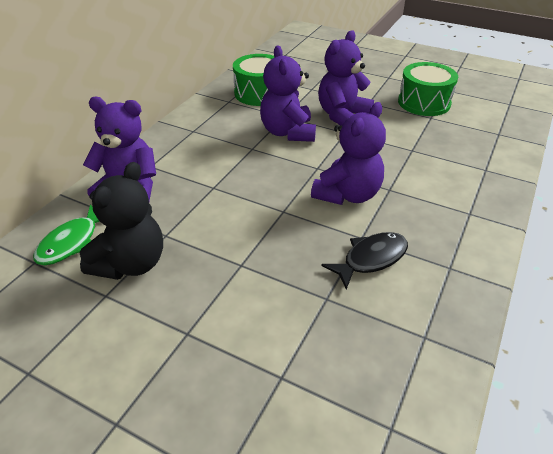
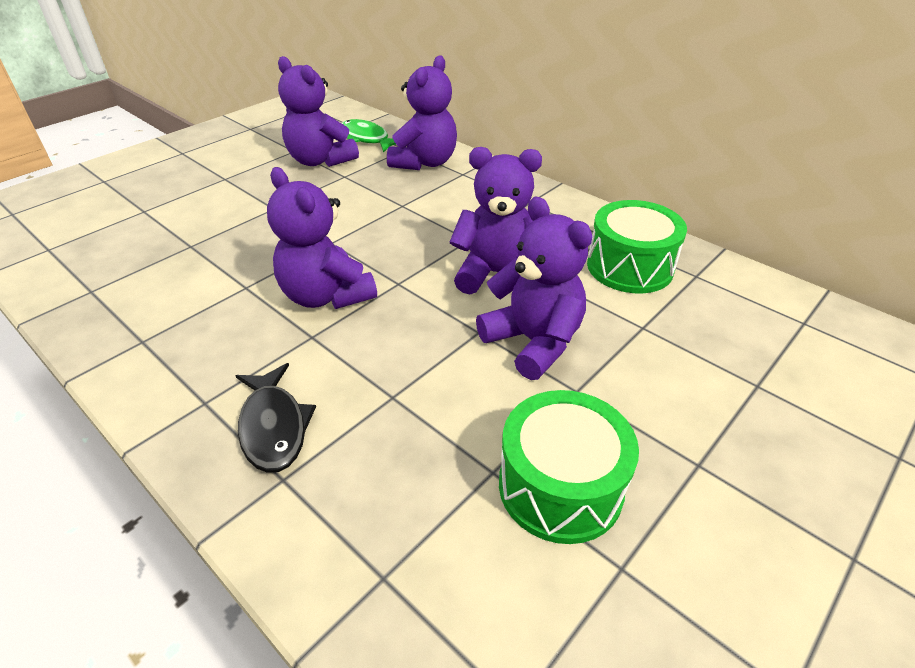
camera: 105 degrees right, 0 degrees up
black teddy bear [80,162,163,280] -> purple teddy bear [278,56,359,167]
black fish [321,232,408,290] -> black fish moved to [235,363,316,473]

